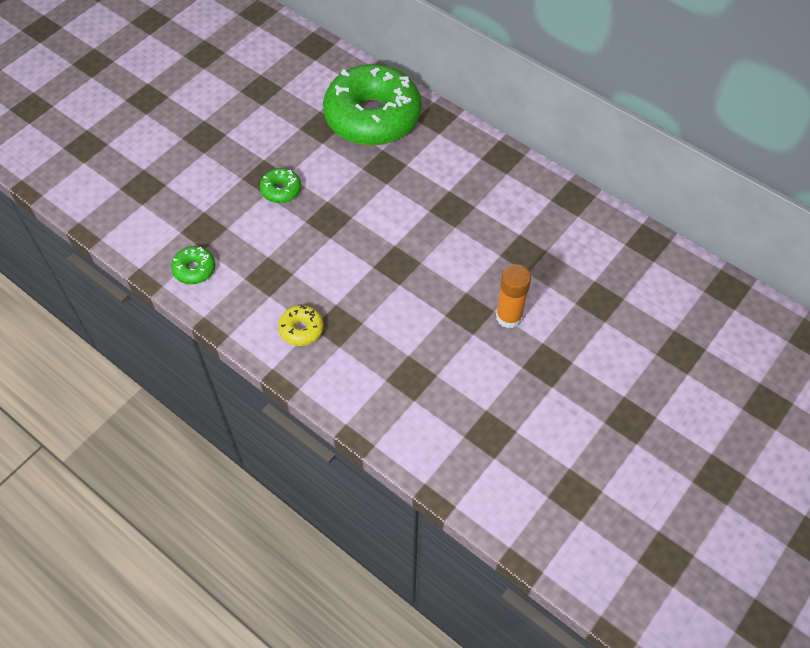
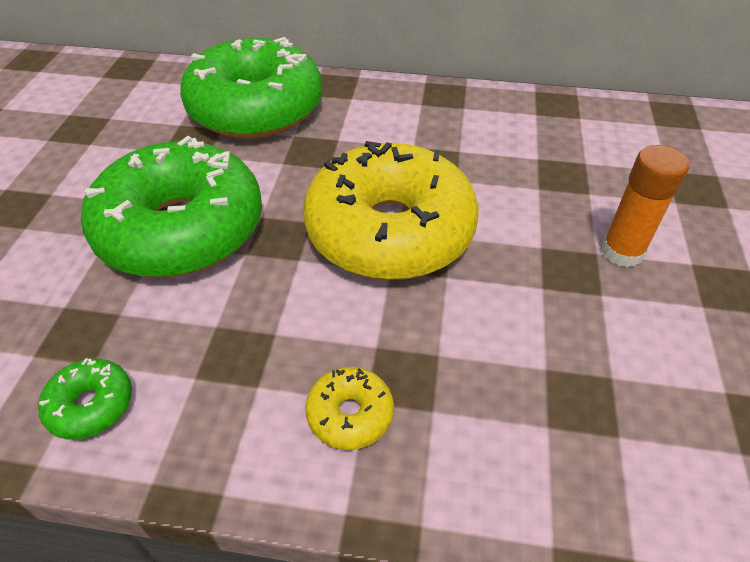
camera: 30 degrees left, 10 degrees down
green donut [260,168,301,203] -> green donut [81,136,262,278], size x2.49
none -> yellow donut [303,141,479,280]

